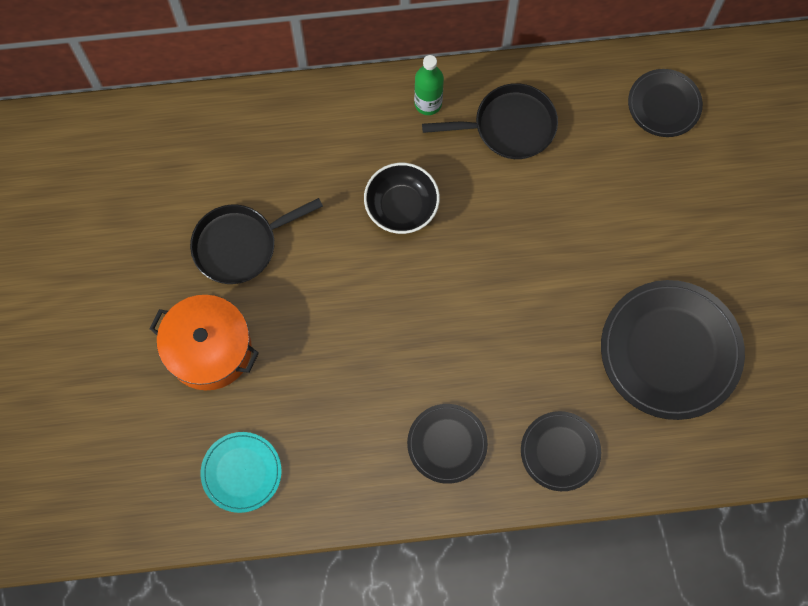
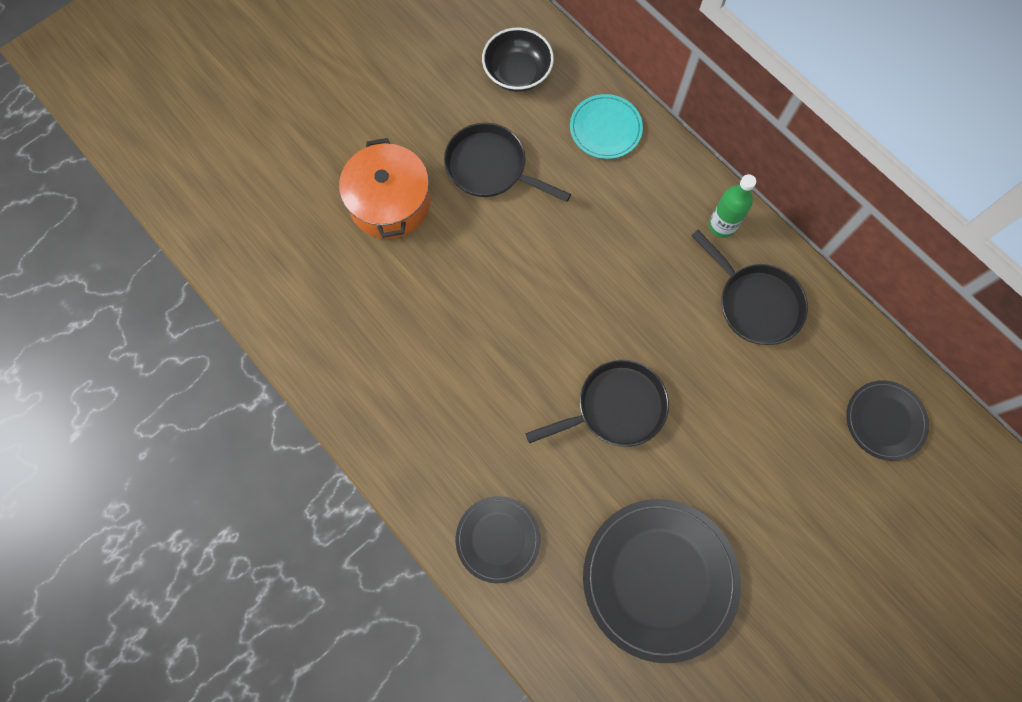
camera: 55 degrees right, 0 degrees up
turquoise plate [201,432,282,513] -> turquoise plate moved to [570,94,643,159]
black bowl [364,163,440,234] -> black bowl moved to [482,28,554,92]
black plate [407,404,488,484] -> none
none -> black pan [526,360,669,447]

